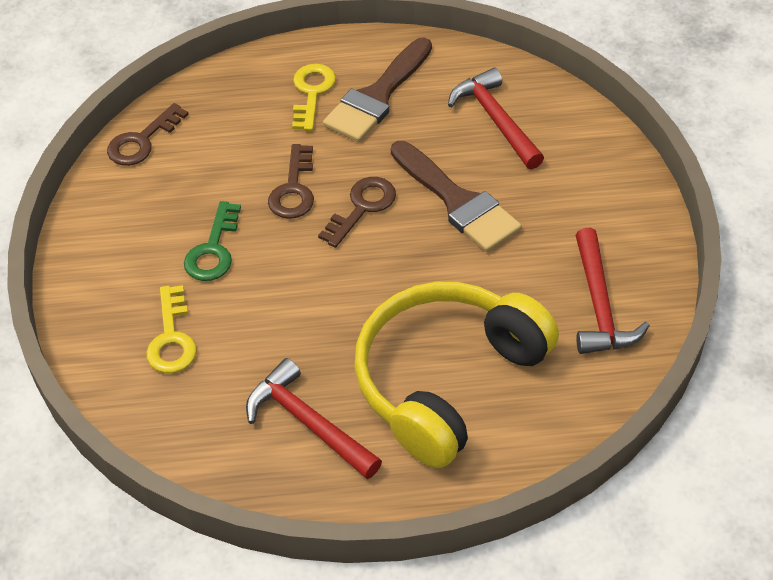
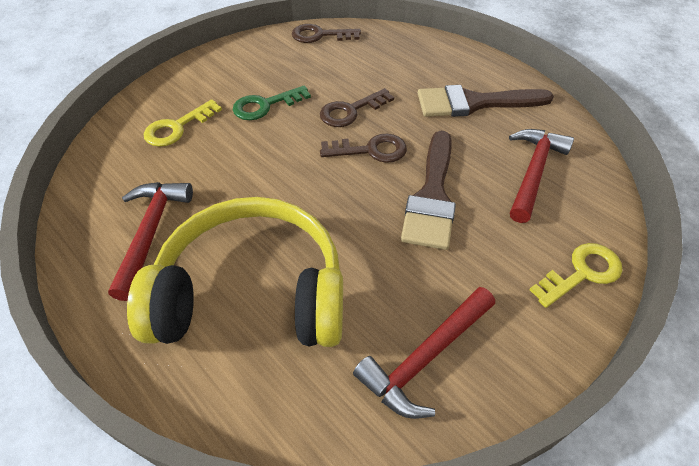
camera: 50 degrees right, 0 degrees up
yellow key [292,64,336,131] -> yellow key moved to [530,243,622,308]

